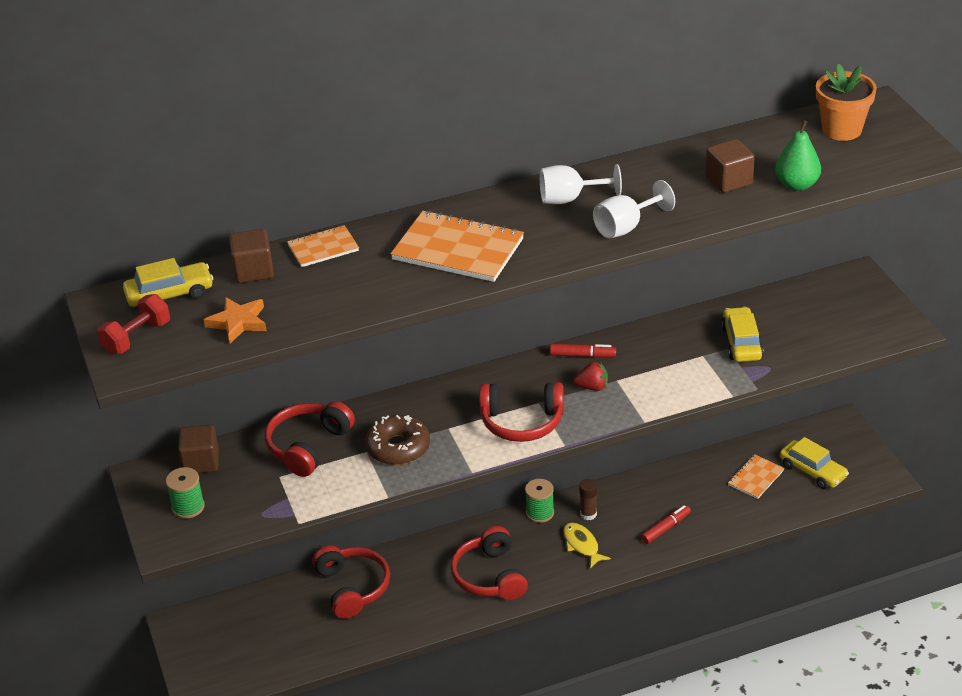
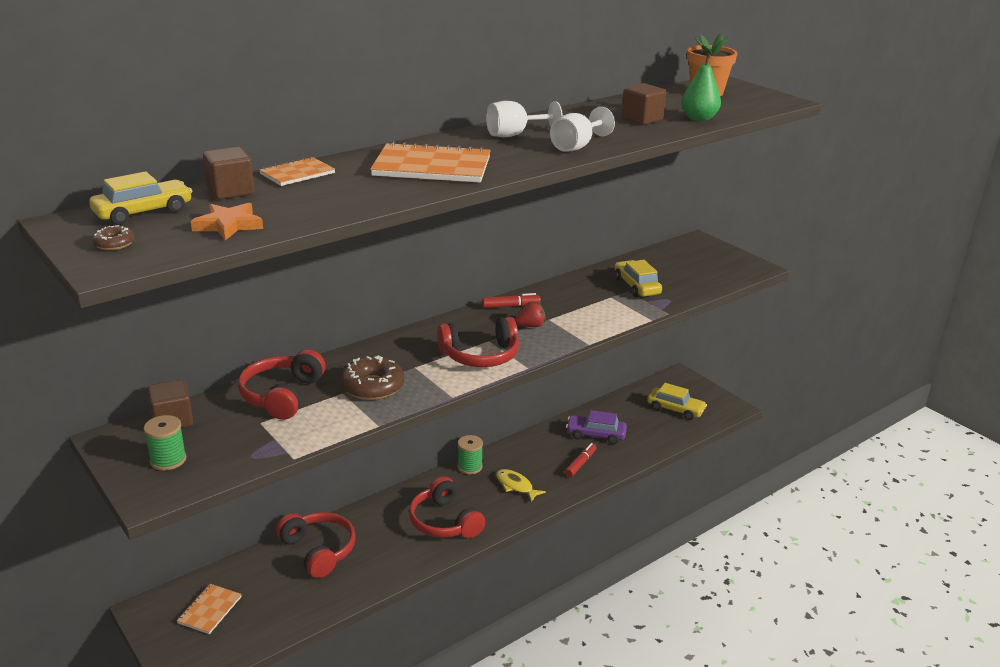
camera: 20 degrees left, 10 degrees down
red dumbbell [97,294,170,355] -> brown donut [92,225,135,250]
brown glue stick [579,479,597,520] -> none
orange notebook [728,454,784,499] -> orange notebook moved to [177,584,242,634]
none -> purple car [566,410,627,444]

